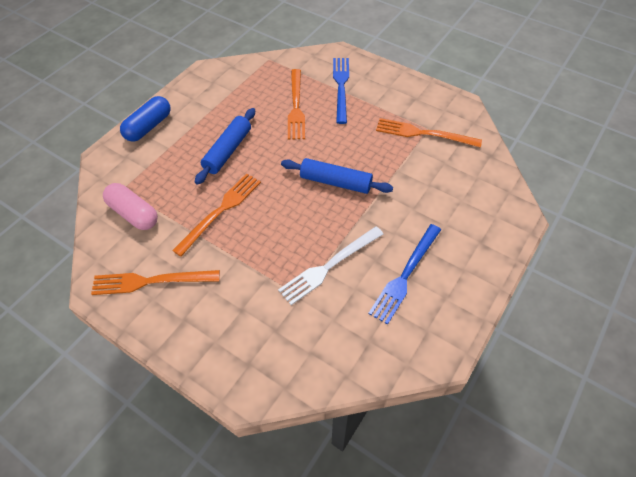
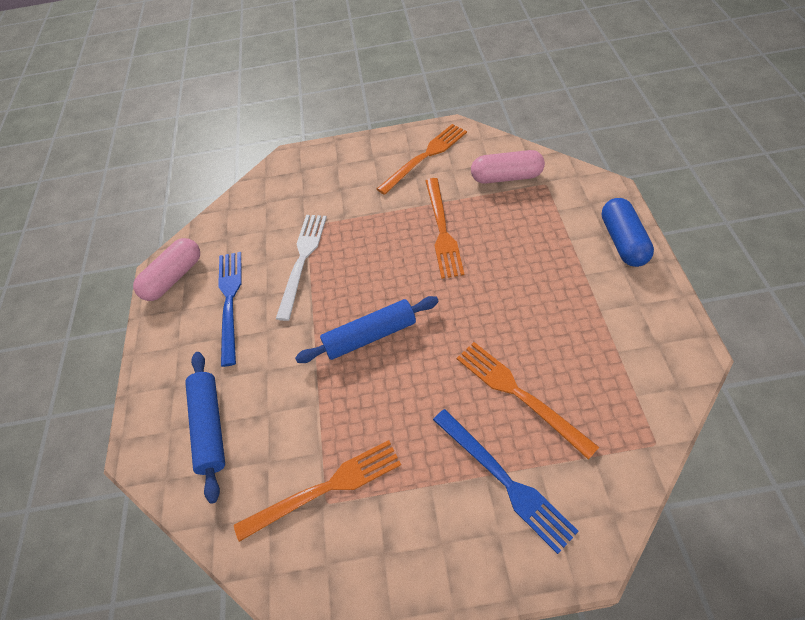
camera: 145 degrees right, 0 degrees up
blue rolling pin [195,108,255,185] -> blue rolling pin moved to [185,352,225,504]
none -> pink capsule [133,238,200,301]

